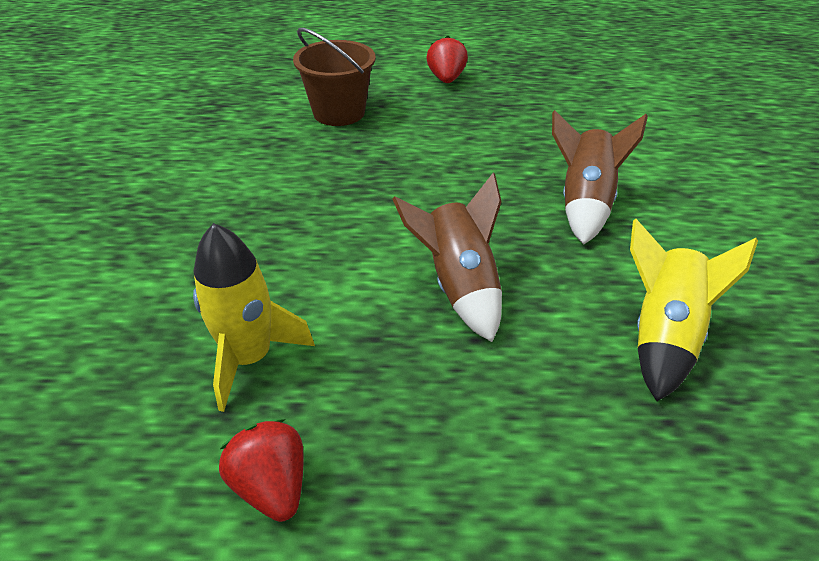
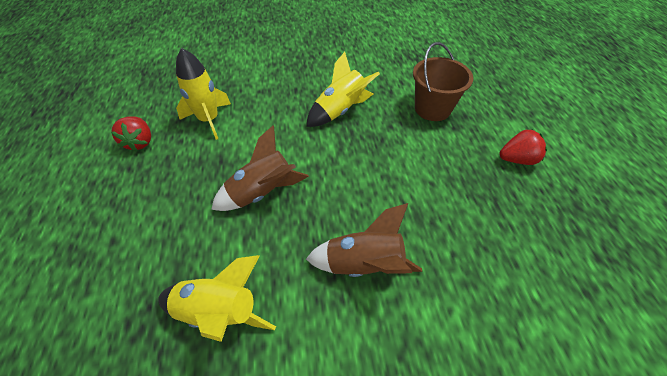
camera: 80 degrees right, 10 degrees up
red strawberry [219,419,304,522] -> red strawberry turned 120 degrees clockwise [111,116,151,152]
none -> yellow rocket [306,52,380,127]

